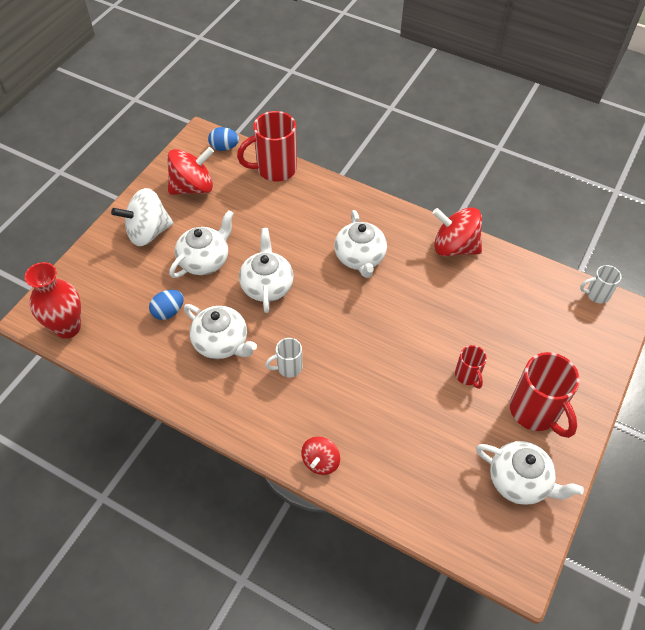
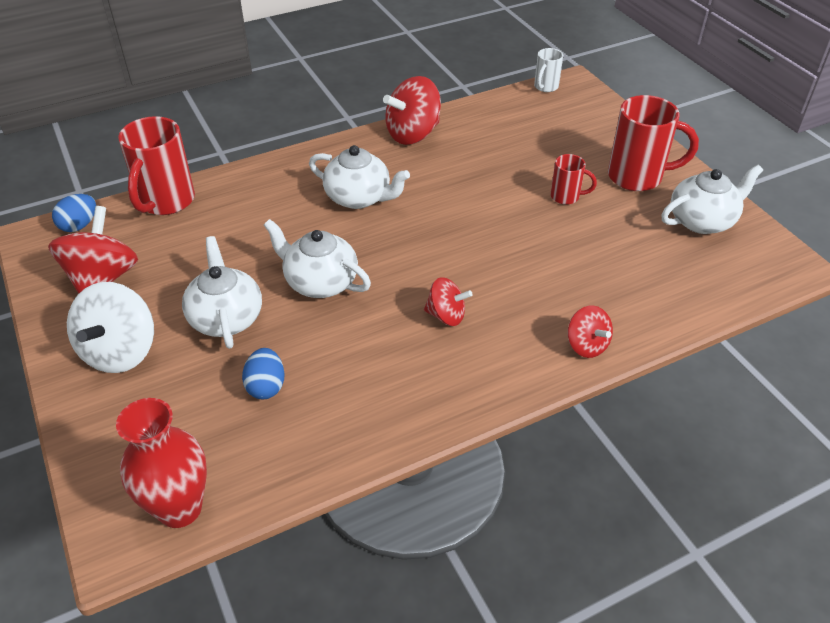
camera: 55 degrees left, 10 degrees down
white teapot [184,304,257,359] -> none
white mug [265,338,302,377] -> red spinning top [424,277,473,326]

